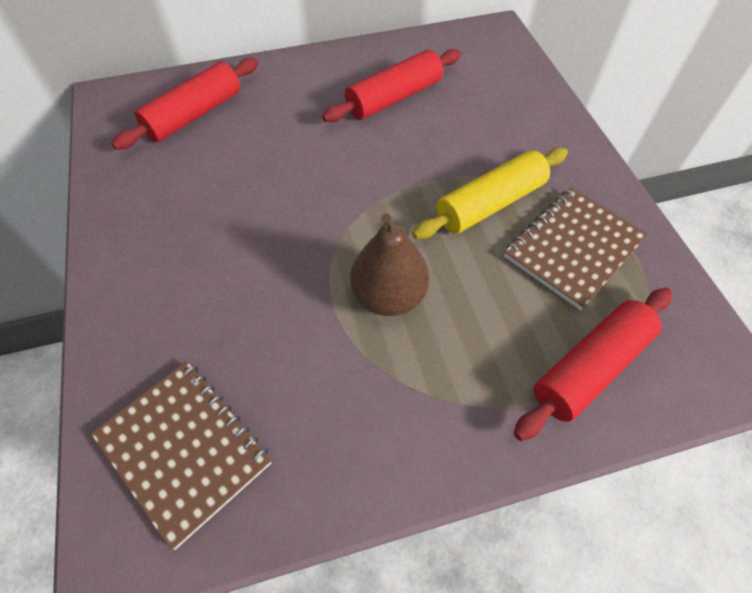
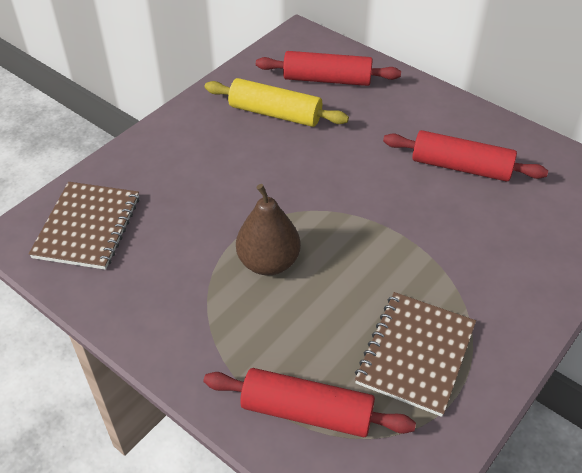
camera: 55 degrees right, 10 degrees down
yellow rolling pin [412,147,568,239] -> yellow rolling pin moved to [205,78,349,127]
brown notebook [504,187,648,310] -> brown notebook turned 75 degrees counterclockwise [355,292,476,417]

